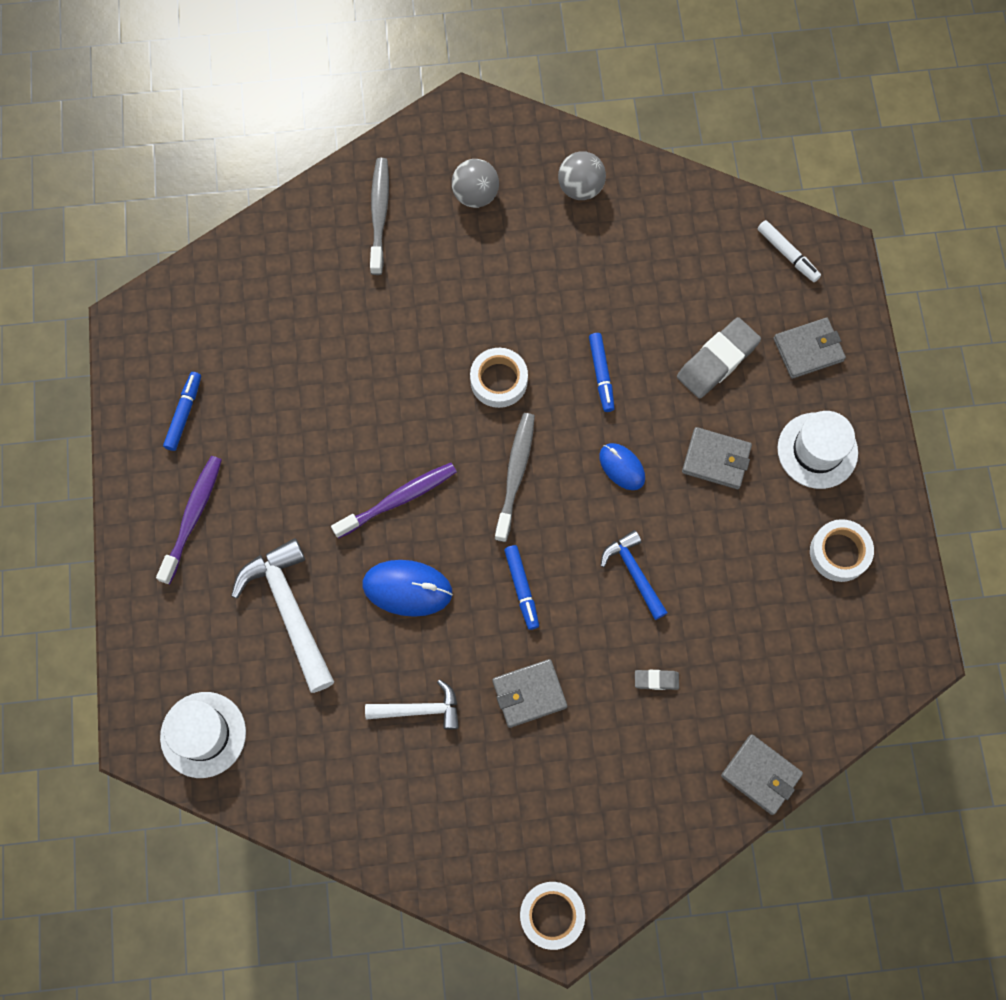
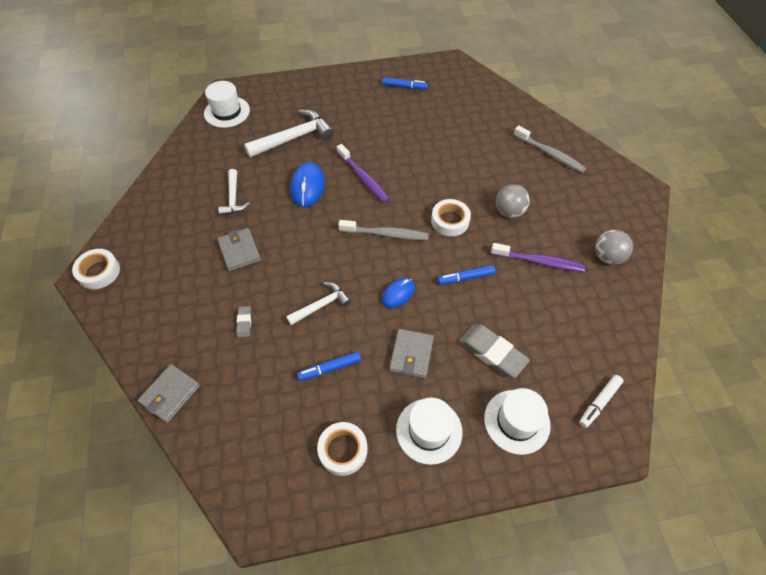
camera: 85 degrees right, 15 degrees down
purple toothbrush [156,456,222,584] -> purple toothbrush moved to [491,243,585,272]
grey toothbrush [370,158,389,275] -> grey toothbrush turned 45 degrees clockwise [514,125,586,173]
grey ball [452,159,499,208] -> grey ball moved to [496,184,530,218]
blue marker [504,545,539,630] -> blue marker moved to [297,351,361,381]
blue hammer [601,530,668,620] -> white hammer [286,282,351,325]
grey wallet [774,317,846,379] -> white hat [484,388,551,455]

